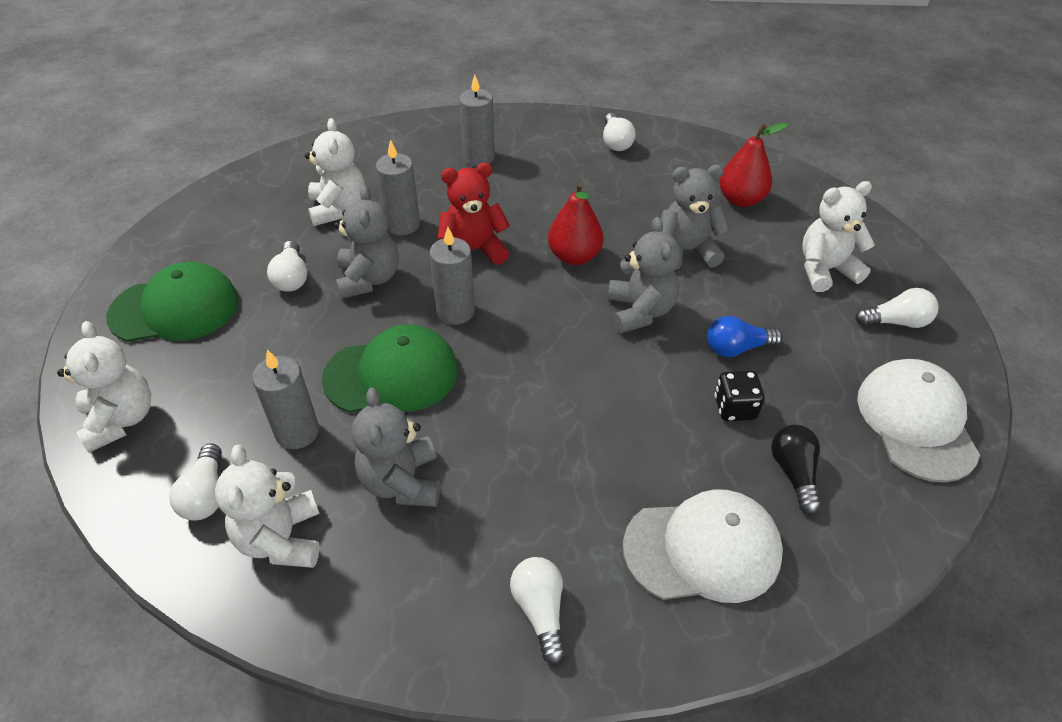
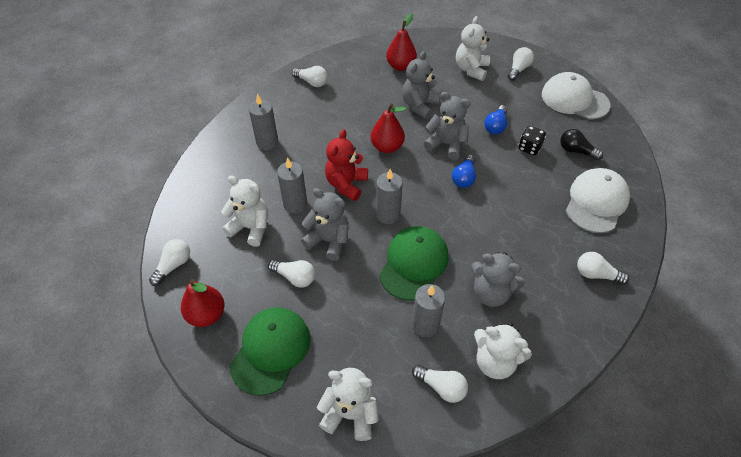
camera: 55 degrees left, 5 degrees up
none -> white light bulb [149,239,190,286]
none -> red pear [181,279,225,327]
none -> blue light bulb [452,154,476,188]

